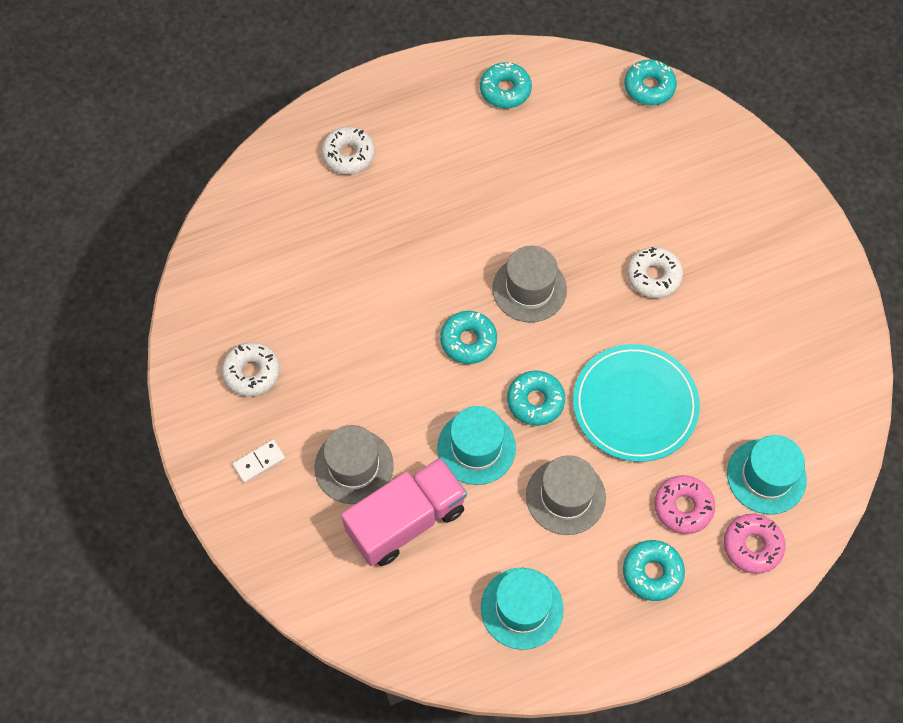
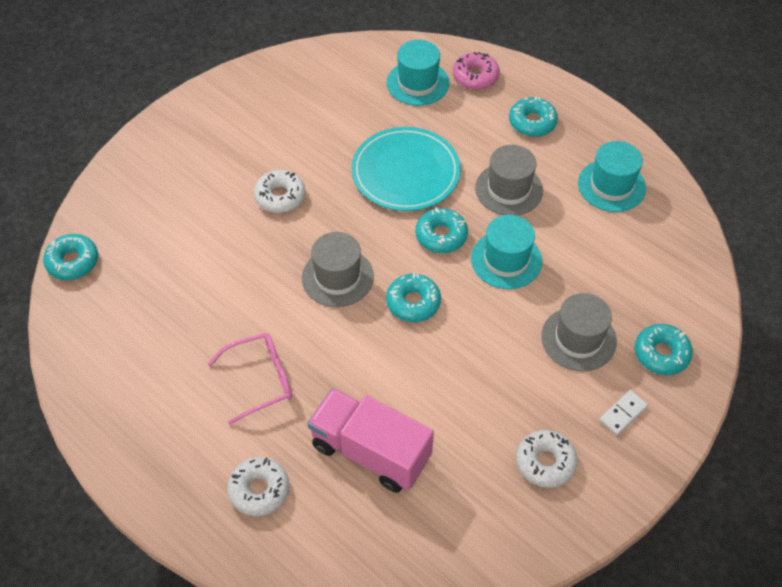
camera: 115 degrees left, 10 degrees down
white domino [232,439,285,483] -> white domino turned 75 degrees counterclockwise [599,390,648,435]
pink truck [341,457,467,566] -> pink truck moved to [308,388,434,493]
turquoise donut [480,62,532,108] -> turquoise donut moved to [635,324,693,375]
pink donut [654,475,715,534] -> none
none -> pink glasses [208,333,292,425]

